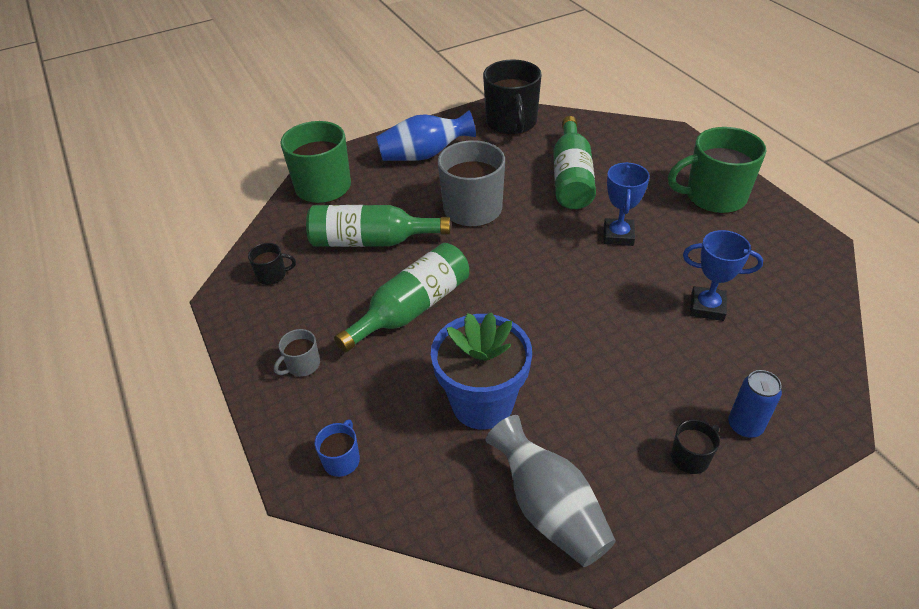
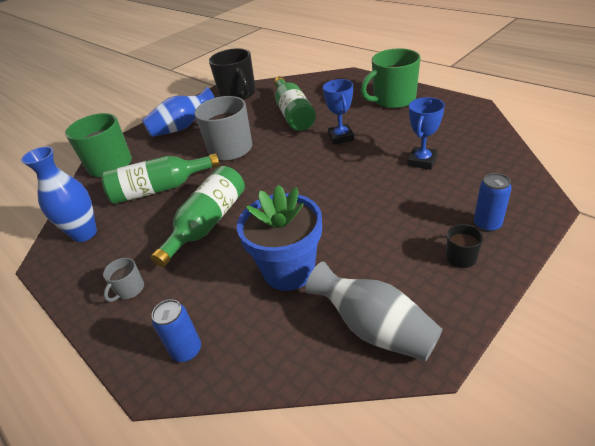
camera: 15 degrees left, 5 degrees down
black mug [248,243,296,285] -> blue vase [21,146,97,242]
blue mug [314,419,360,477] -> blue can [152,299,201,362]
blue trophy [683,230,763,321] -> blue trophy turned 60 degrees counterclockwise [407,97,445,170]

